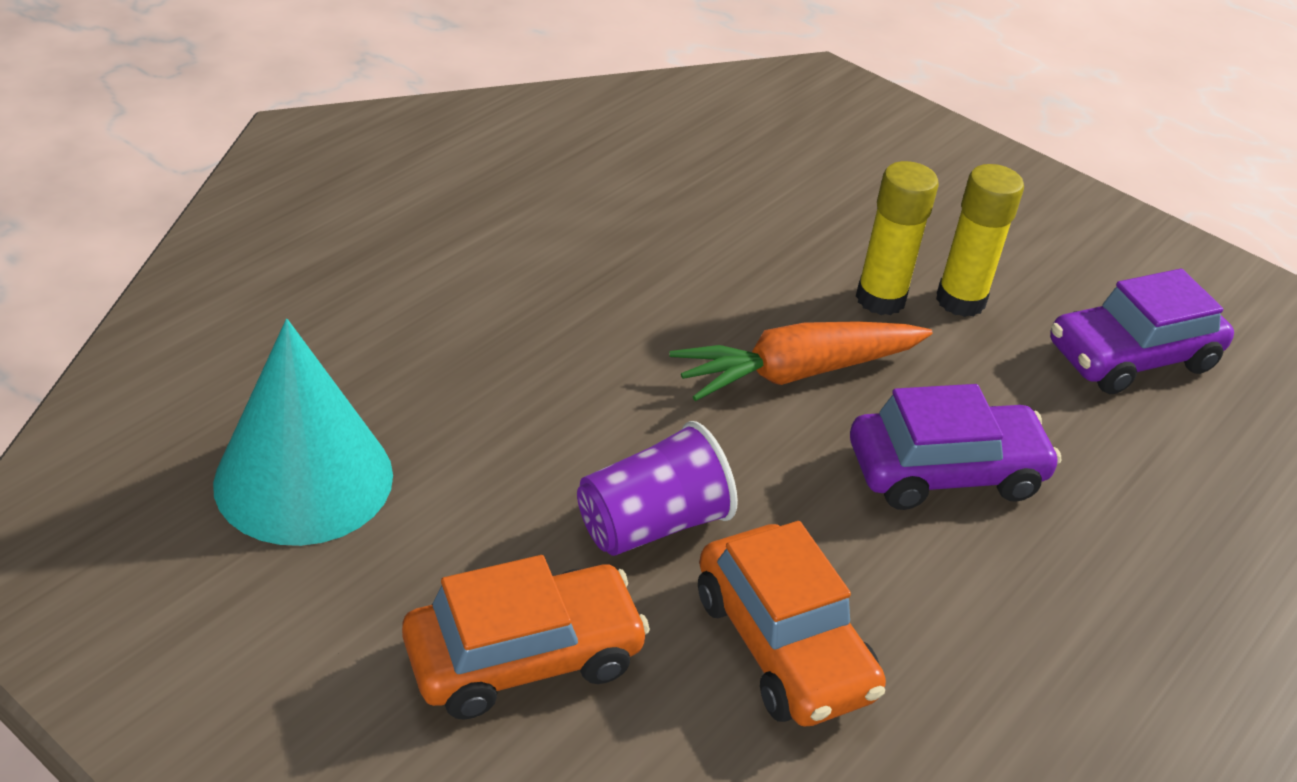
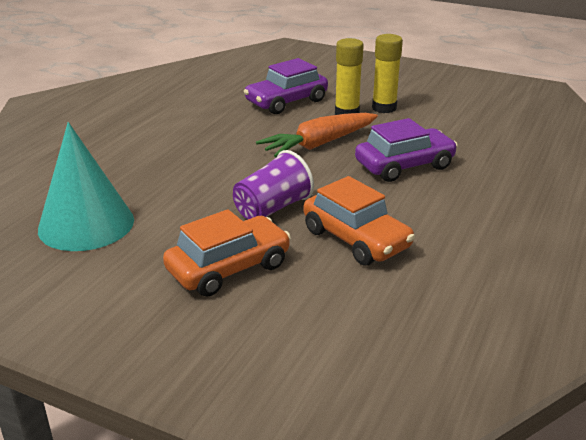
camera: 10 degrees left, 10 degrees down
purple car [1050,268,1234,394] -> purple car moved to [244,58,328,114]

